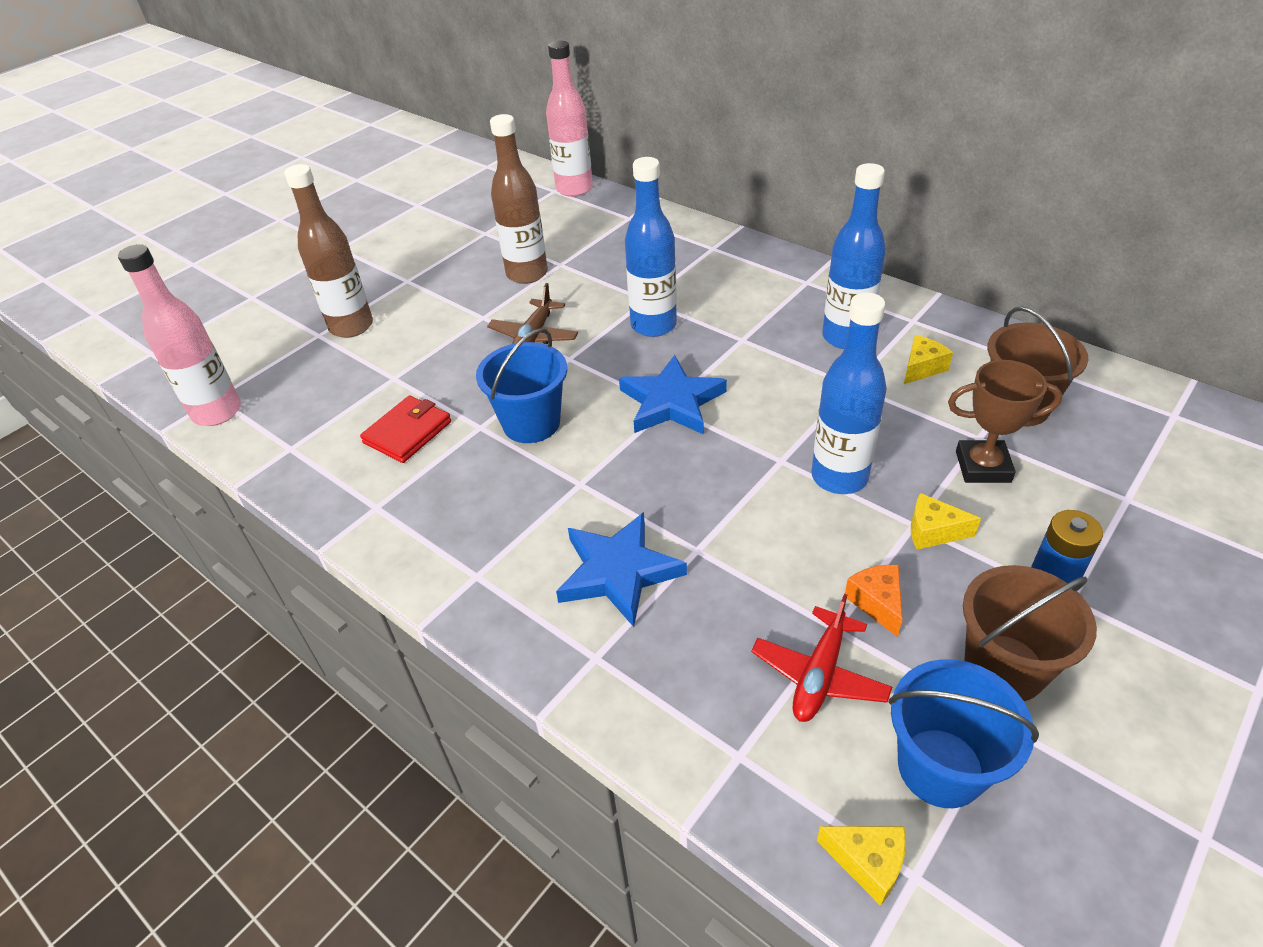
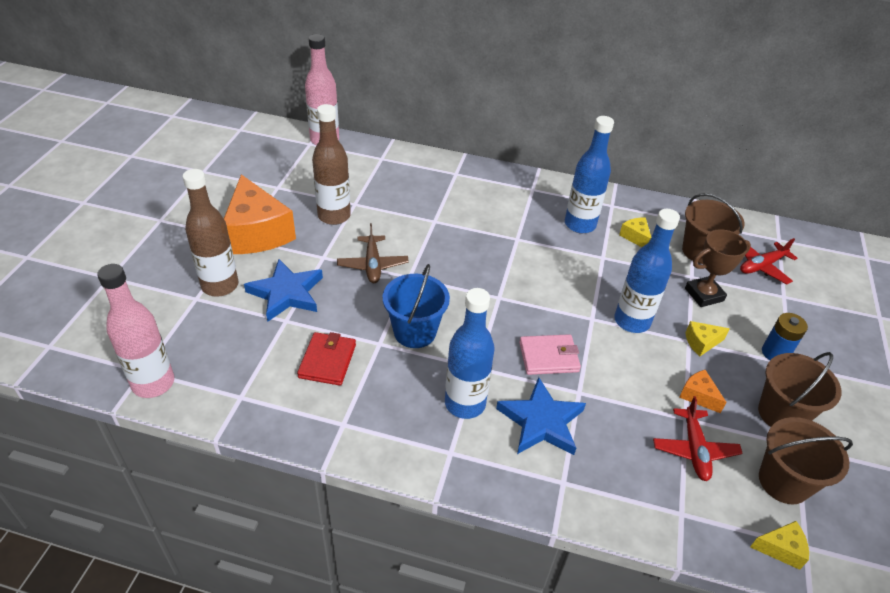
camera: 30 degrees left, 0 degrees up
blue star [619,355,727,435] -> blue star moved to [244,259,323,321]
blue bottle [625,157,677,337] -> blue bottle moved to [445,288,495,419]
blue bucket [889,659,1039,808] -> brown bucket [759,417,853,504]
yellow cheese [904,335,953,384] -> yellow cheese turned 45 degrees counterclockwise [619,217,651,247]
none -> orange cheese [224,174,296,254]
none -> pink wallet [519,334,581,375]
none -> red plane [740,238,797,284]

